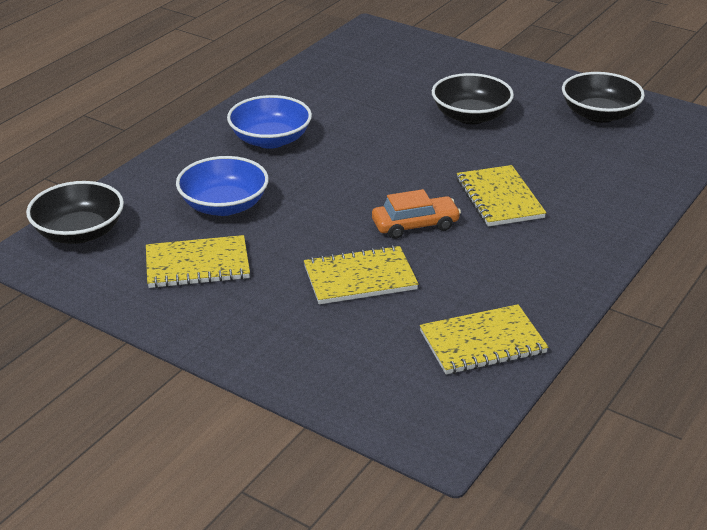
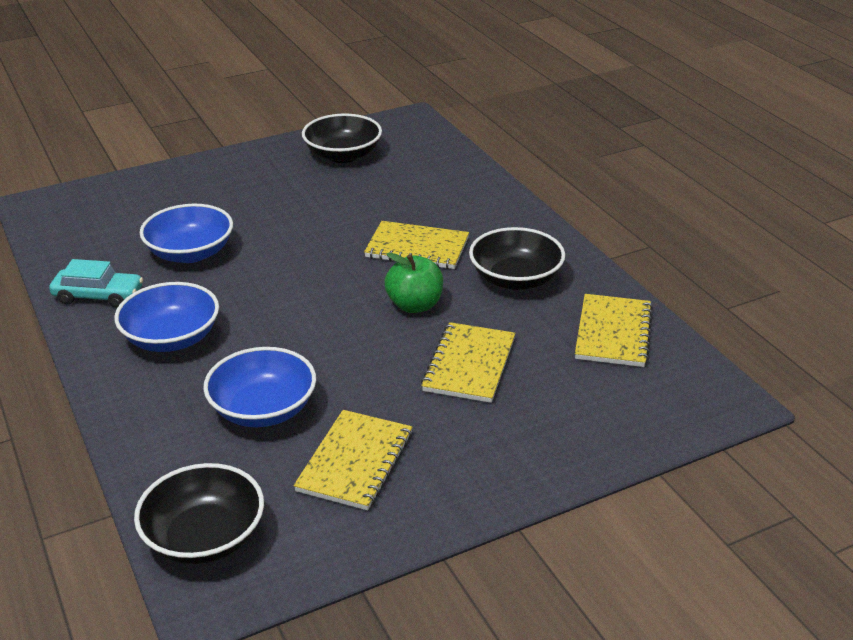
camera: 60 degrees left, 0 degrees up
orange car [372,189,461,239] -> green apple [385,252,443,313]
black bowl [432,73,514,124] -> black bowl moved to [469,227,565,290]
none -> turquoise car [49,259,143,308]
none -> blue bowl [140,204,233,263]

